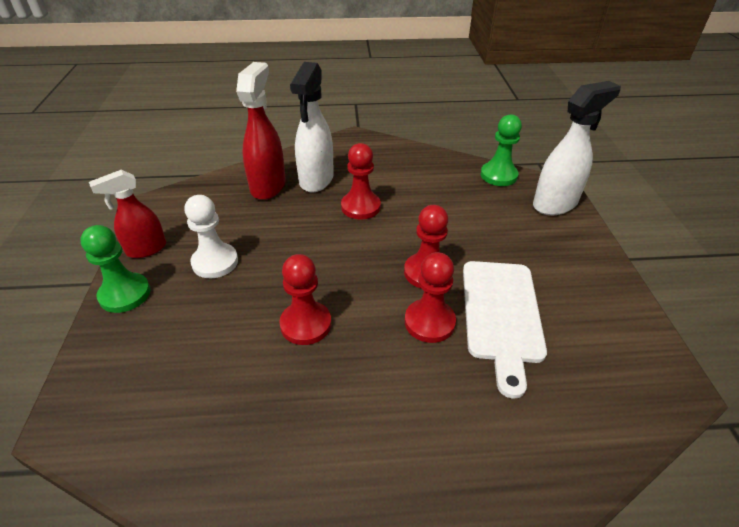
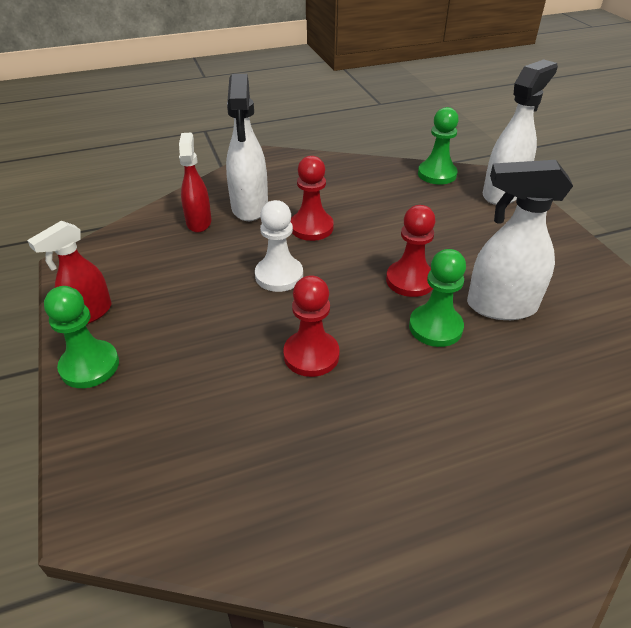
camera: 15 degrees left, 0 degrees up
white pawn [184,195,238,278] -> white pawn moved to [255,200,303,292]
red spray bottle [236,62,286,200] -> red spray bottle [179,133,212,233], size x0.66
red pawn [405,252,456,343] -> green pawn [409,249,466,347]
white cutting board [463,261,547,399] -> white spray bottle [467,160,573,320]

